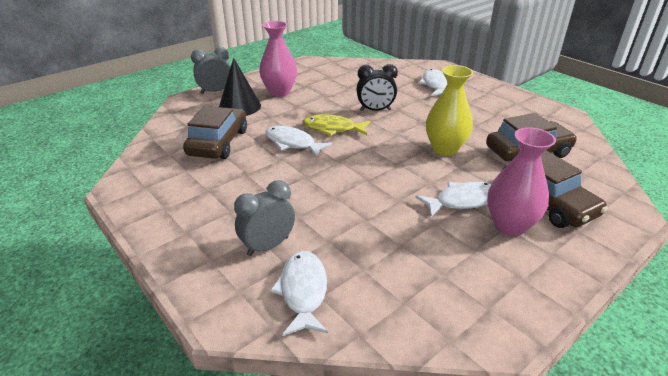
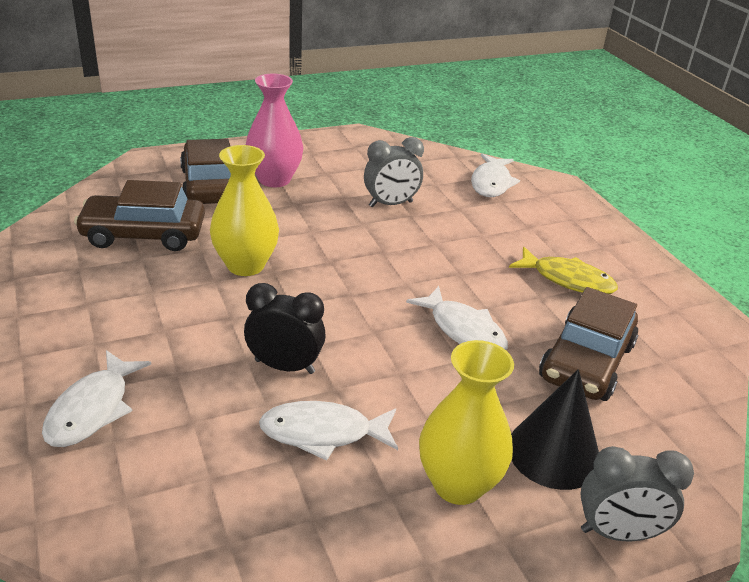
camera: 165 degrees left, 0 degrees up
grey clock [234,180,295,256] -> grey clock moved to [364,137,424,207]
pink vase [259,21,297,97] -> yellow vase [419,340,514,505]
yellow fish [302,114,371,136] -> yellow fish moved to [509,247,618,294]
white fish [415,182,491,217] -> white fish moved to [259,401,398,461]

